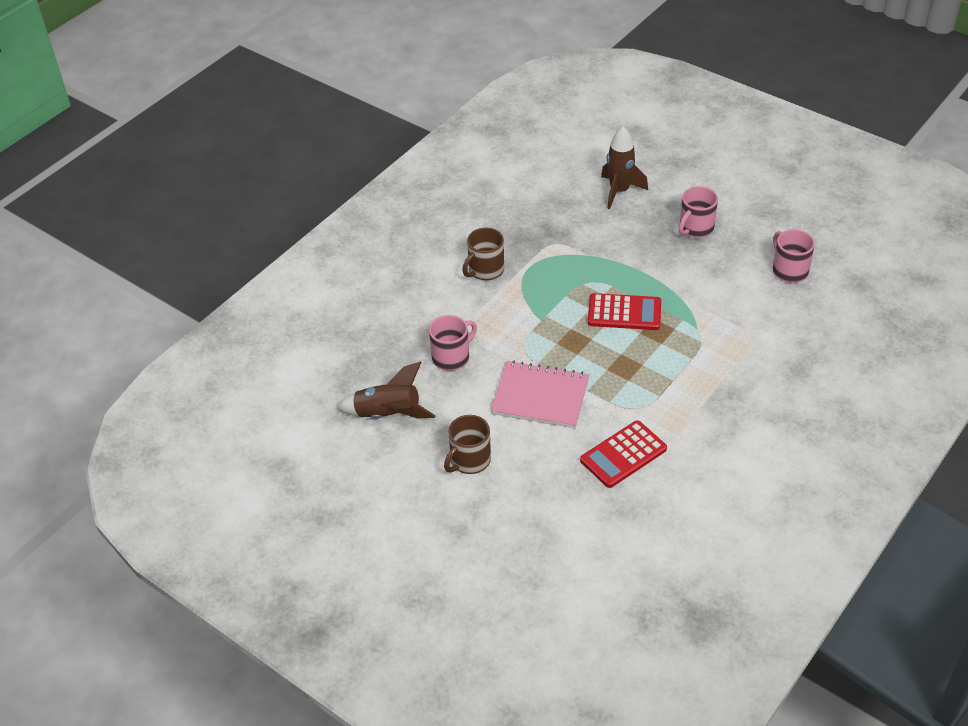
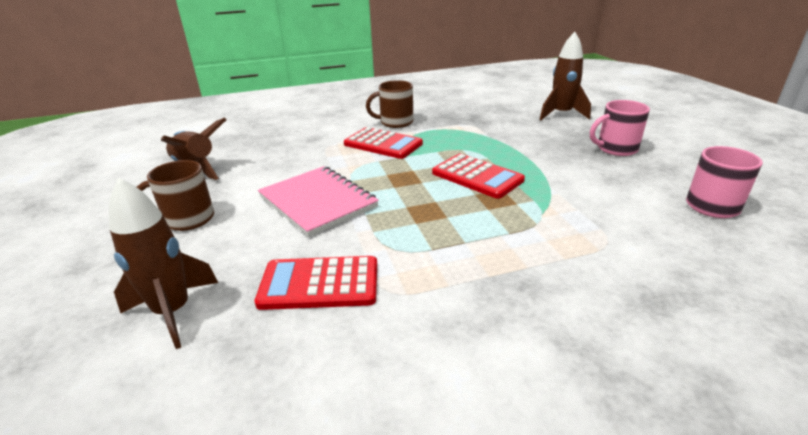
camera: 35 degrees right, 15 degrees down
pink mug [429,315,477,371] -> none
none -> brown rocket [109,178,218,349]
none -> red calculator [344,127,423,159]

